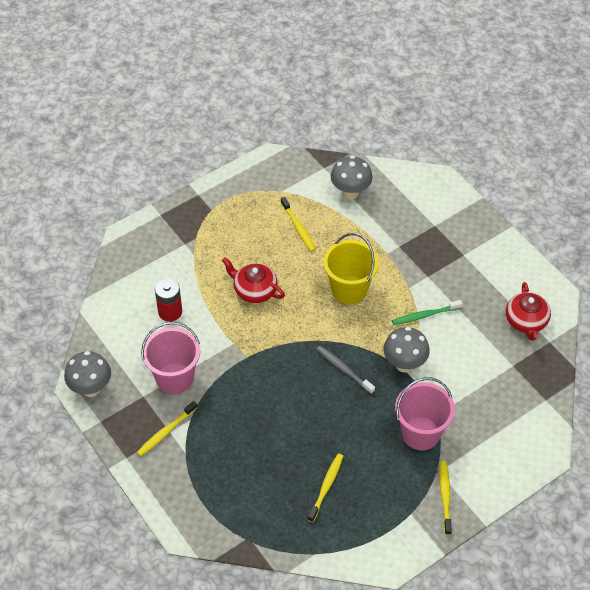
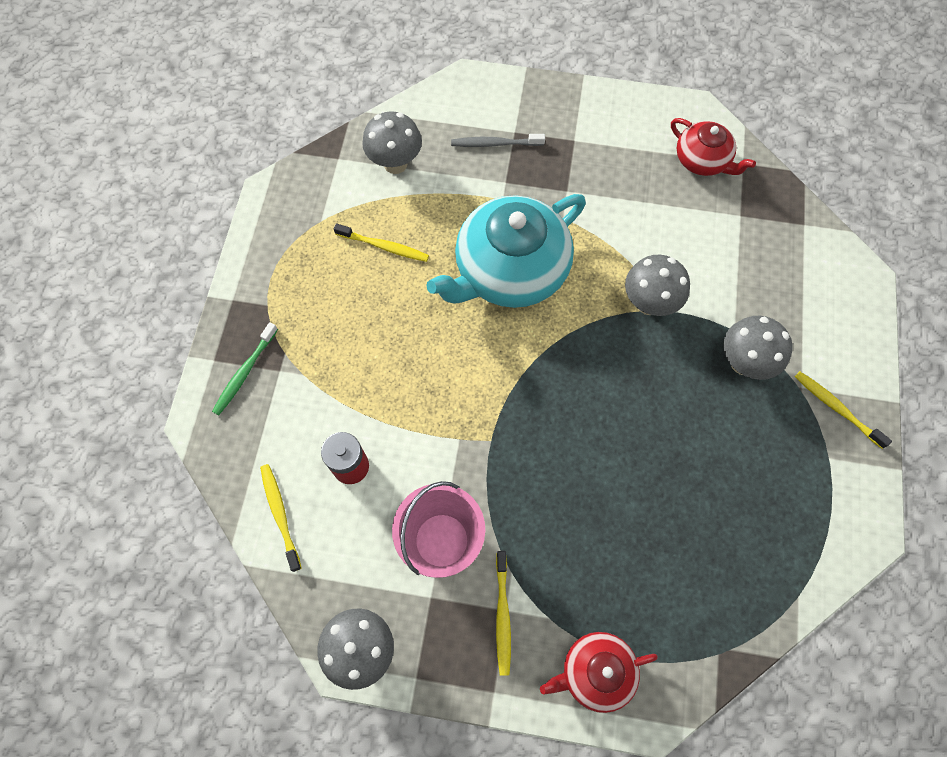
camera: 45 degrees left, 15 degrees up
red teapot [222,257,285,303] -> red teapot moved to [540,632,658,713]
yellow toothbrush [308,454,343,522] -> yellow toothbrush moved to [260,464,302,572]
grey toothbrush [316,346,375,394] -> grey toothbrush moved to [451,134,545,147]
yellow bucket [323,233,379,304] -> turquoise teapot [426,194,586,308]
green toothbrush [392,300,463,325] -> green toothbrush moved to [212,322,278,415]
pink bucket [395,377,455,450] -> grey mushroom [723,316,793,380]

